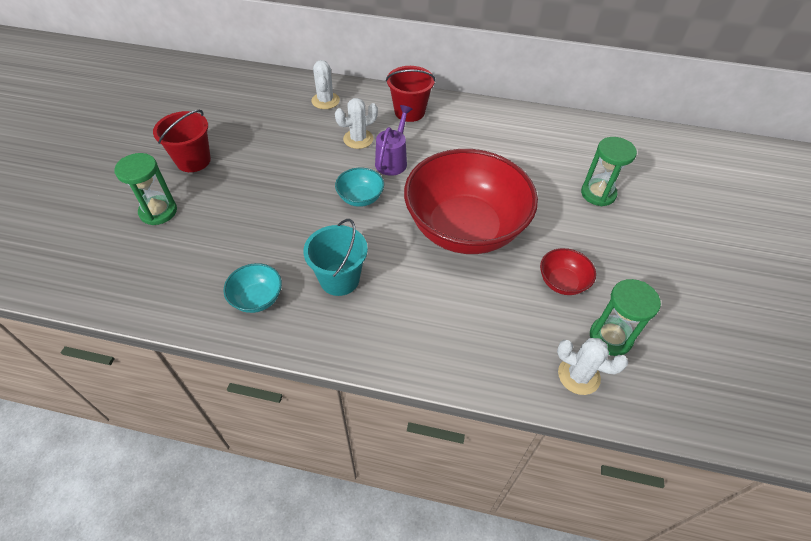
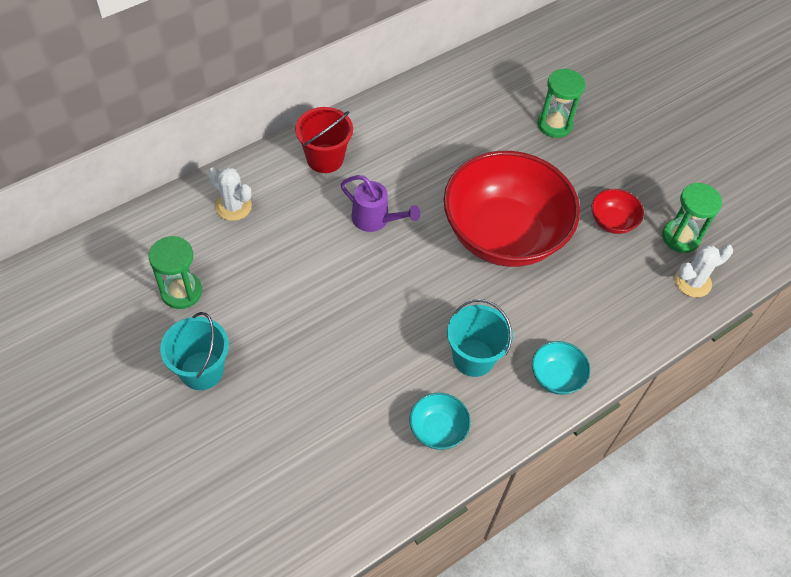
camera: 50 degrees left, 5 degrees up
green hourglass [114,153,177,225] -> green hourglass moved to [149,236,202,309]
red bucket [153,110,211,172] -> turquoise bucket [160,312,229,390]
white cactus [335,98,378,149] -> none
turquoise bowl [335,168,384,207] -> turquoise bowl moved to [532,341,590,395]
purple watering can [375,105,412,176] -> purple watering can turned 150 degrees clockwise [340,175,420,232]

